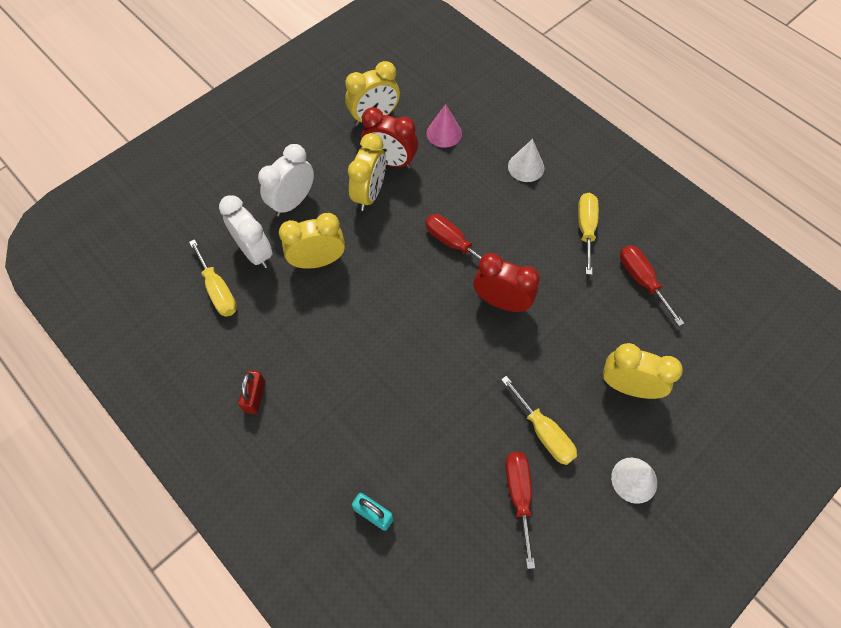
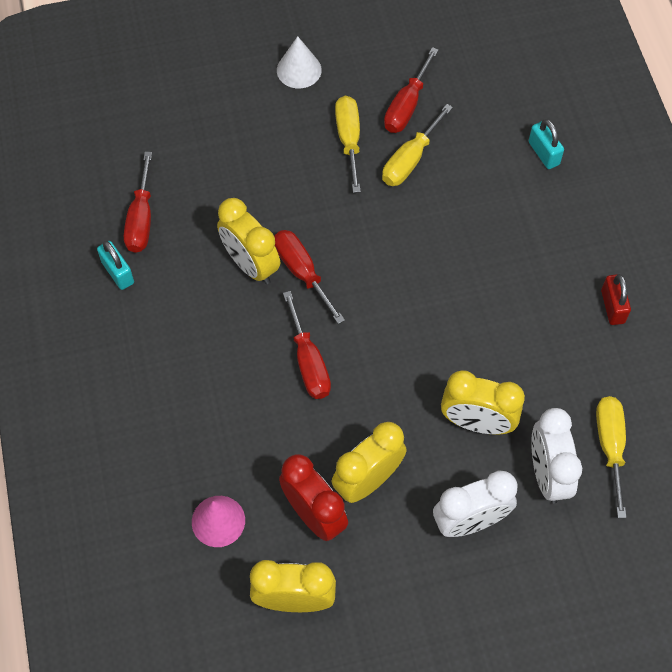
camera: 150 degrees left, 0 degrees up
red padlock [238,370,265,414] -> red padlock turned 45 degrees counterclockwise [601,274,631,325]
red clock [474,253,540,312] -> red screwdriver [274,230,345,324]
white cone [508,139,544,182] -> none
yellow screwdriver [578,193,599,275] -> yellow screwdriver moved to [382,104,453,186]
yellow clock [603,343,683,399] -> yellow clock moved to [217,198,280,284]
none -> turquoise padlock [97,241,134,290]

